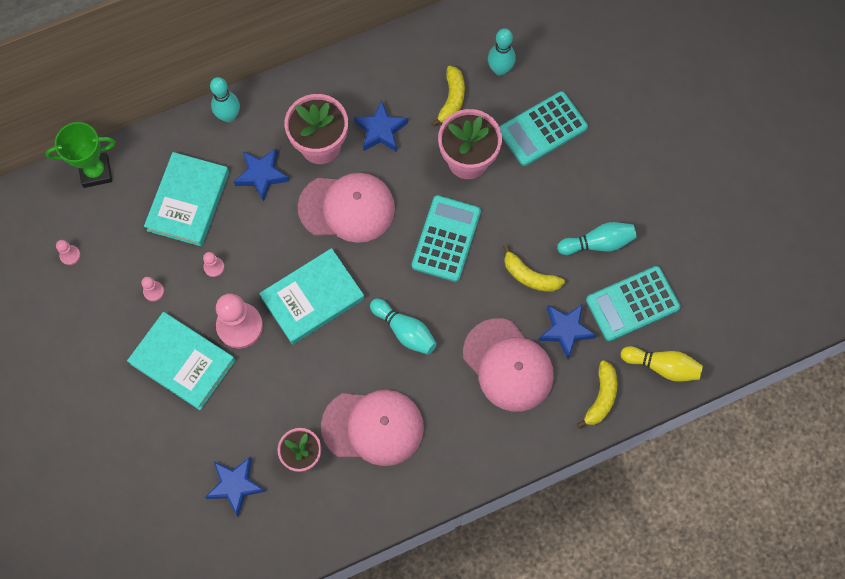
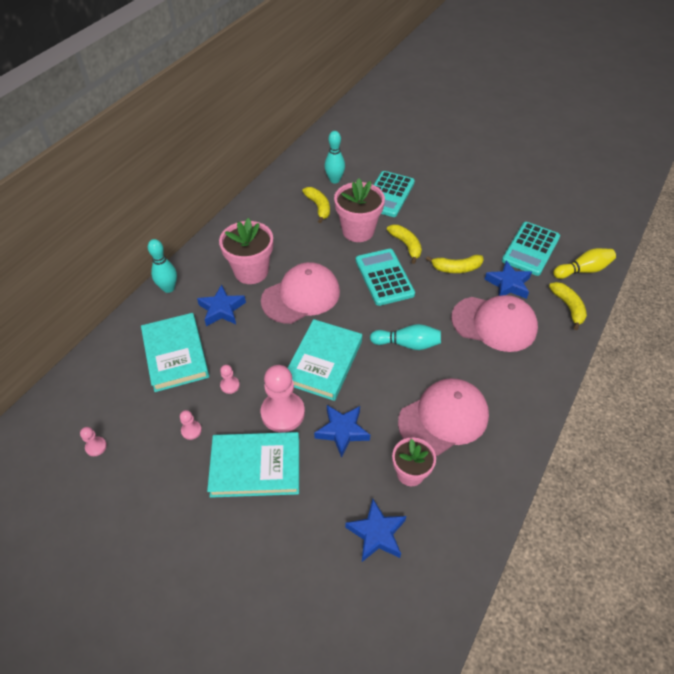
camera: 35 degrees left, 20 degrees down
green trophy [46,122,116,188] -> none
blue star [354,100,408,152] -> blue star moved to [314,405,370,458]
turquoise bowling pin [557,222,637,255] -> none
none -> yellow banana [387,225,422,264]

